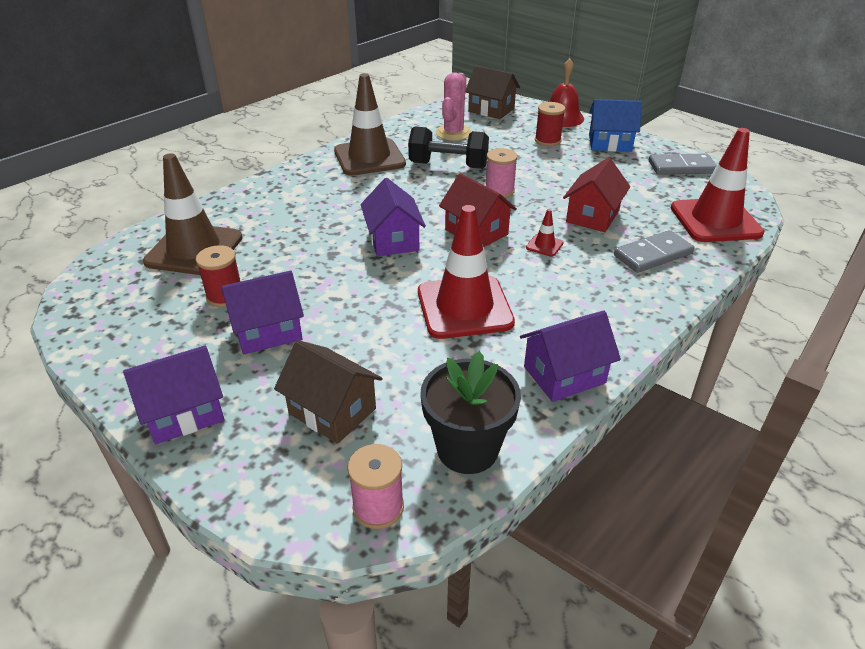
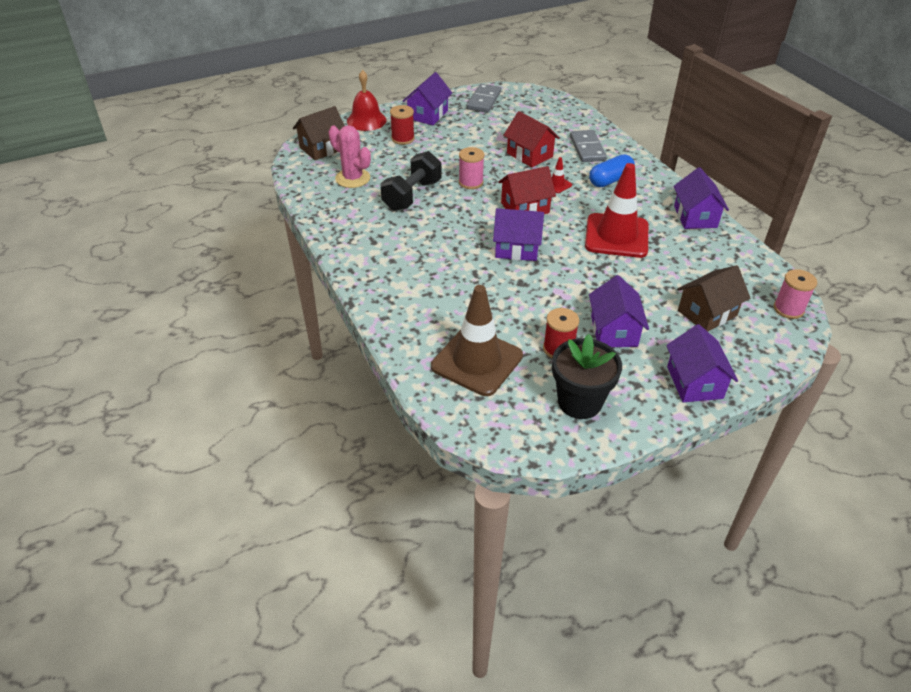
camera: 70 degrees left, 5 degrees up
brown traffic cone [334,73,406,176] -> none
black flower pot [420,351,521,474] -> black flower pot moved to [552,334,622,419]
blue house [589,99,642,152] -> purple house [403,72,452,125]
red traffic cone [671,128,764,242] -> none
none -> blue capsule [589,154,635,187]

